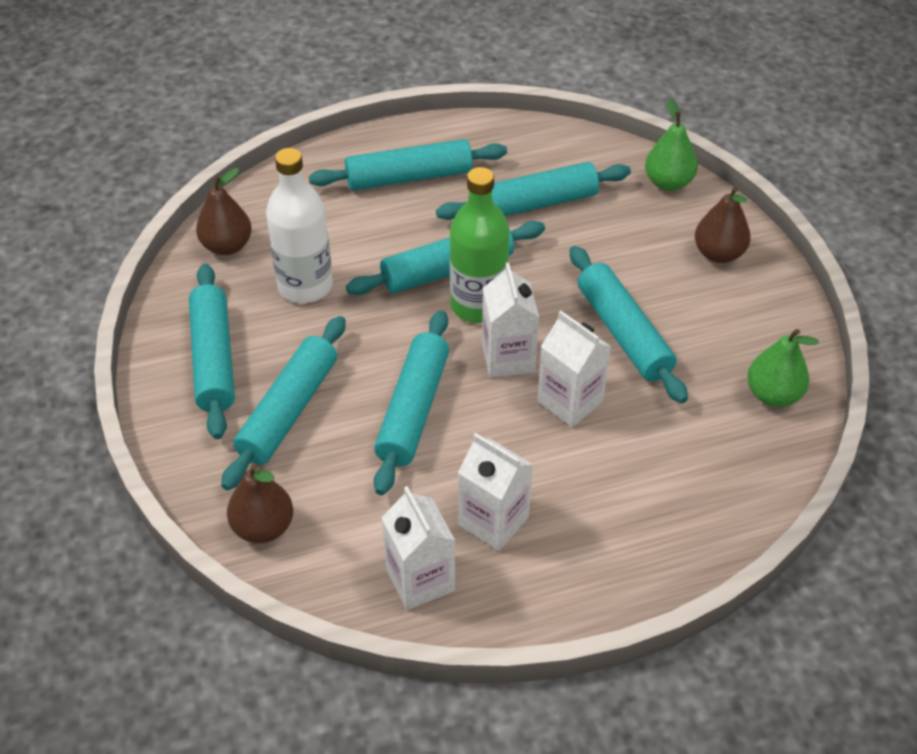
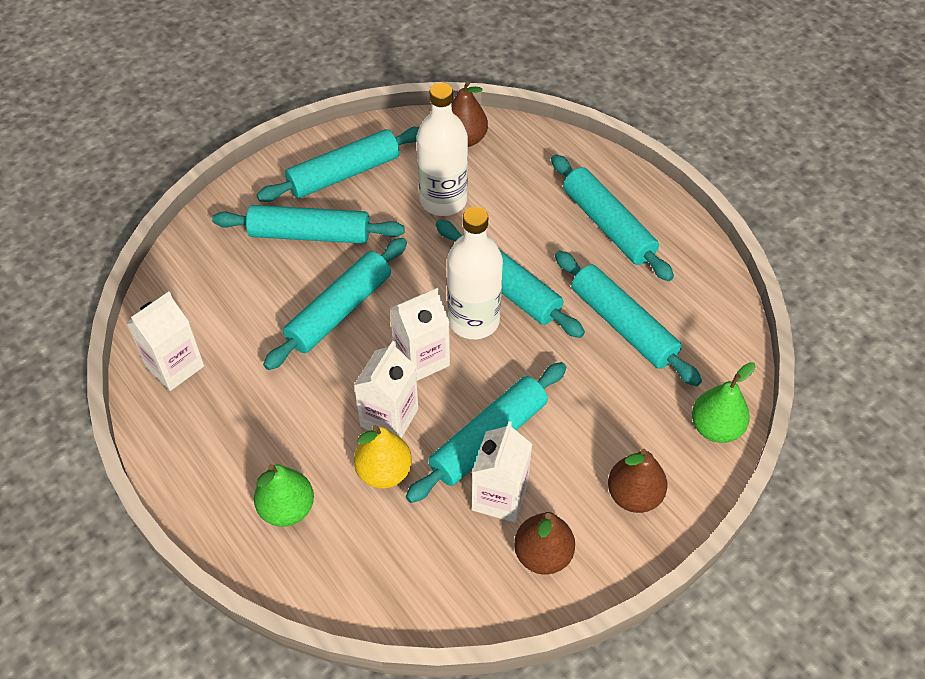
camera: 70 degrees right, 5 degrees up
brown pear [227,464,293,543] -> brown pear moved to [514,512,575,575]
turquoise rolling pin [374,310,449,495] -> turquoise rolling pin turned 45 degrees counterclockwise [263,238,407,370]
green bottle [450,167,510,323] -> white bottle [447,207,503,339]
white carton [458,433,533,551] -> white carton moved to [472,421,532,523]
green pear [747,329,819,407] -> green pear moved to [254,464,314,527]
none -> yellow pear [354,425,412,489]

